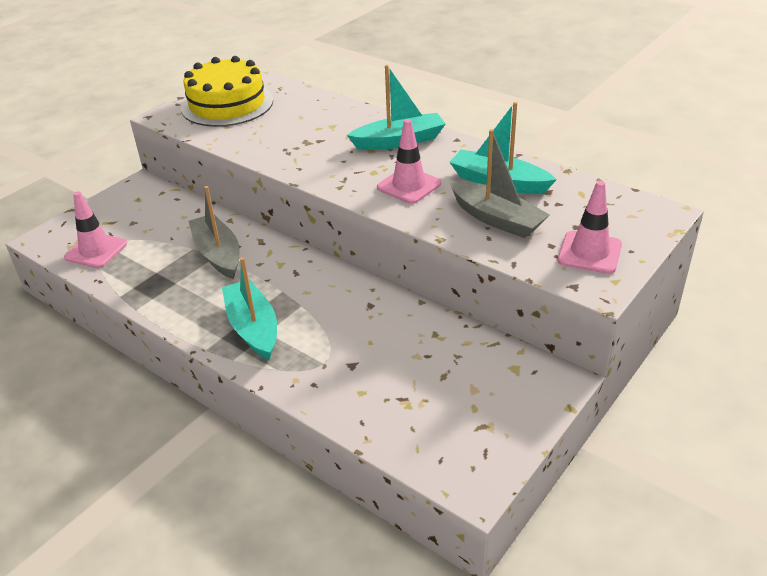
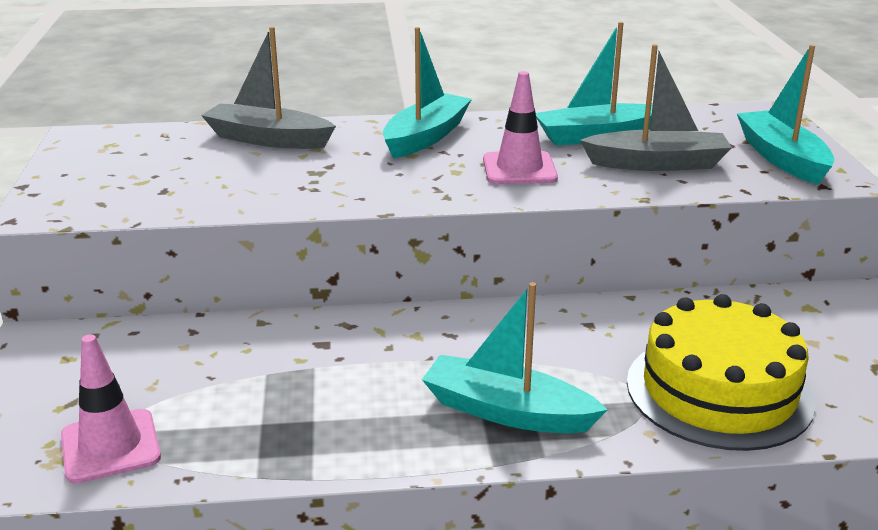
camera: 45 degrees left, 10 degrees down
yellow cake [181,56,273,127] -> yellow cake moved to [627,294,816,451]
grey boat [189,186,240,279] -> grey boat moved to [201,27,336,149]
pink traffic cone [558,181,622,274] -> turquoise boat [737,45,834,185]

